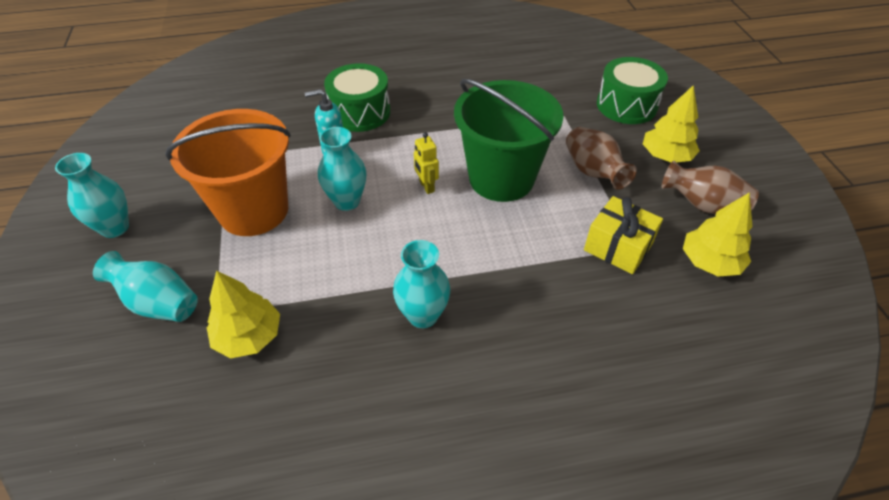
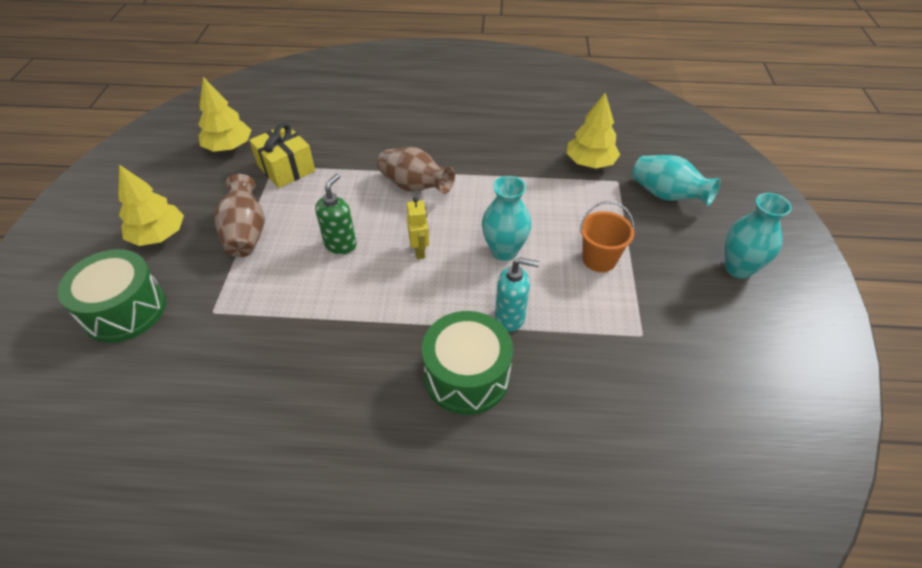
camera: 165 degrees left, 0 degrees up
orange bucket [165,109,291,236] -> orange bucket [580,201,635,272], size x0.48
turquoise vase [393,240,450,328] -> none
green bucket [454,79,563,202] -> green soap dispenser [315,173,357,254]
brown vase [662,161,759,214] -> brown vase moved to [377,147,455,194]

